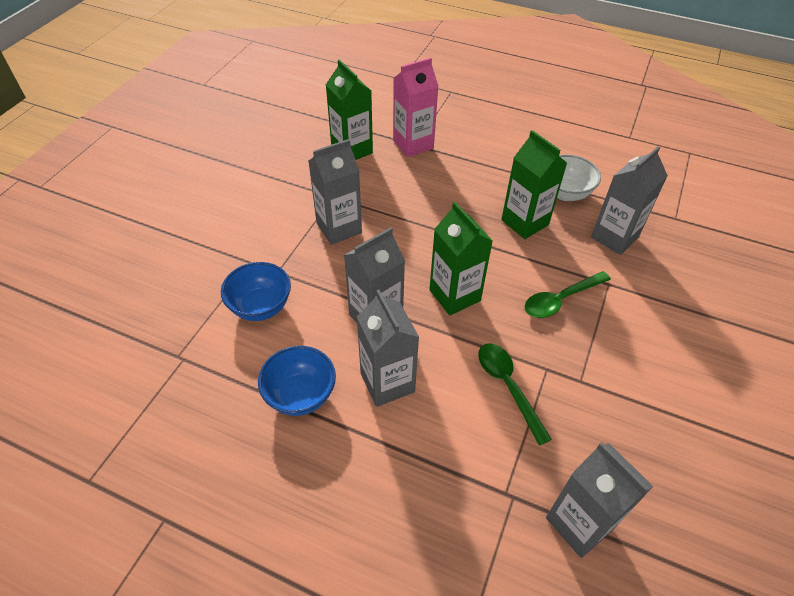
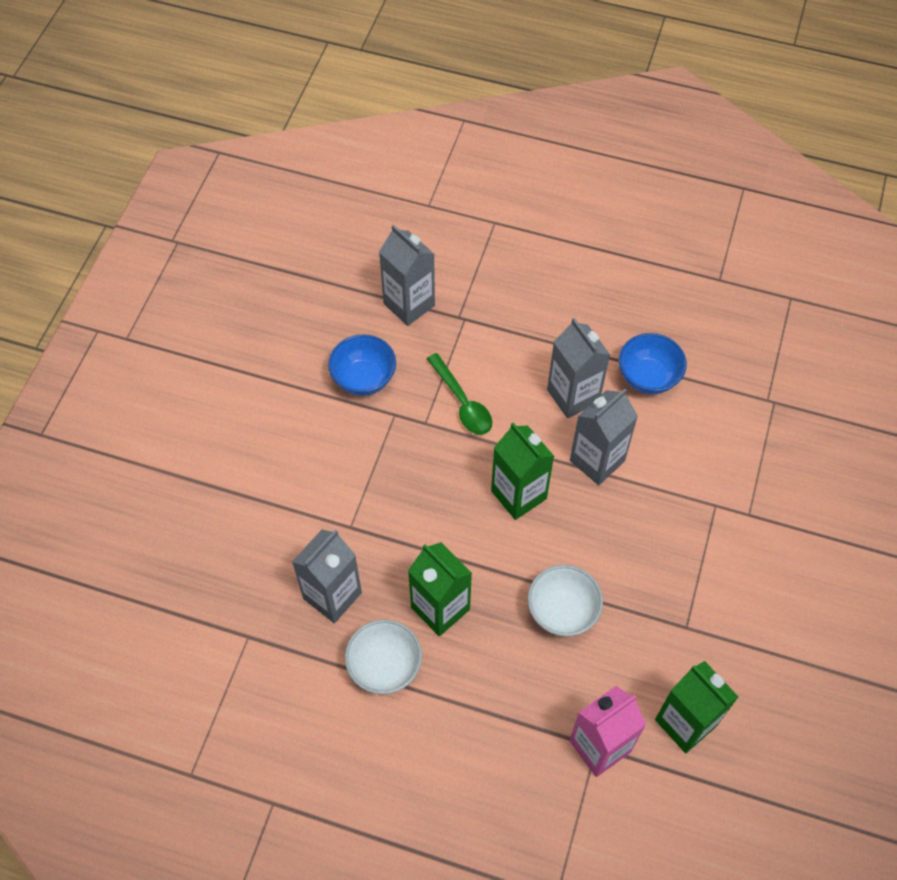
camera: 175 degrees right, 10 degrees up
blue bowl [221,262,291,321] -> blue bowl moved to [328,334,396,396]
grey carton [309,139,362,245] -> none
green spoon [524,271,611,318] -> none
none -> white bowl [528,565,603,636]

